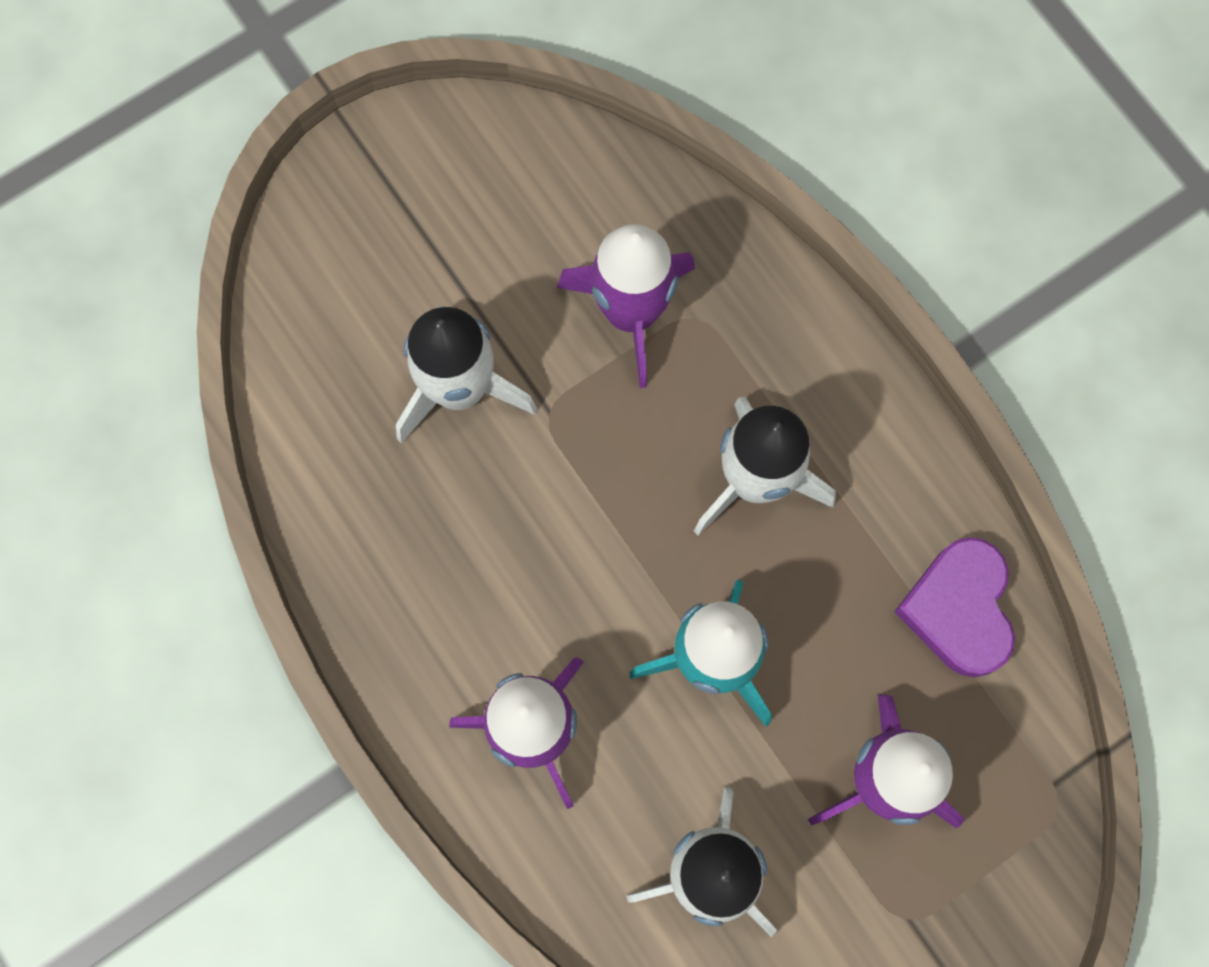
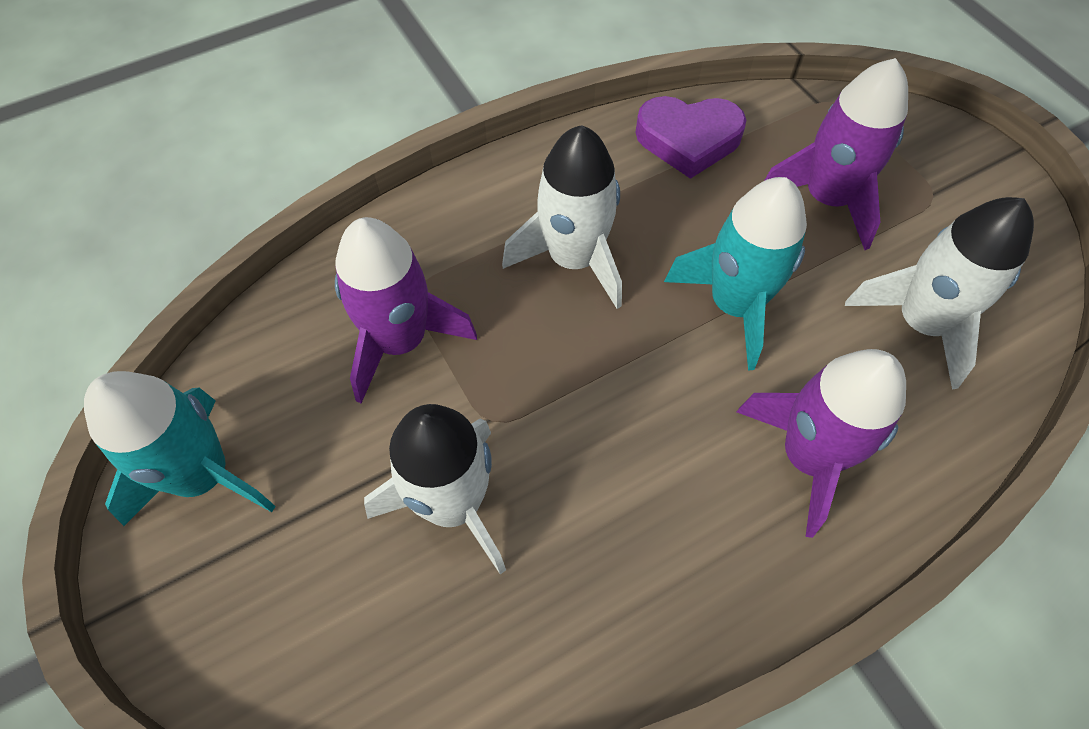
camera: 85 degrees left, 15 degrees down
none -> turquoise rocket [84,371,276,526]

